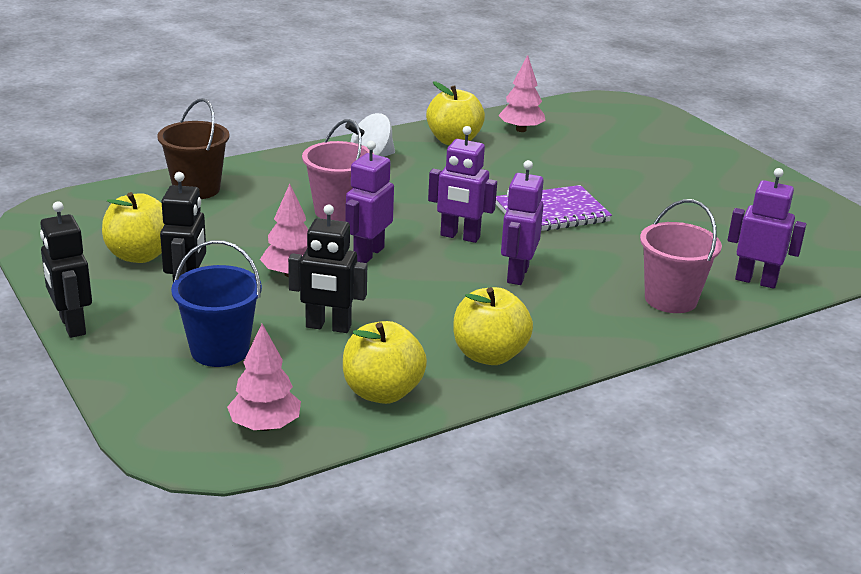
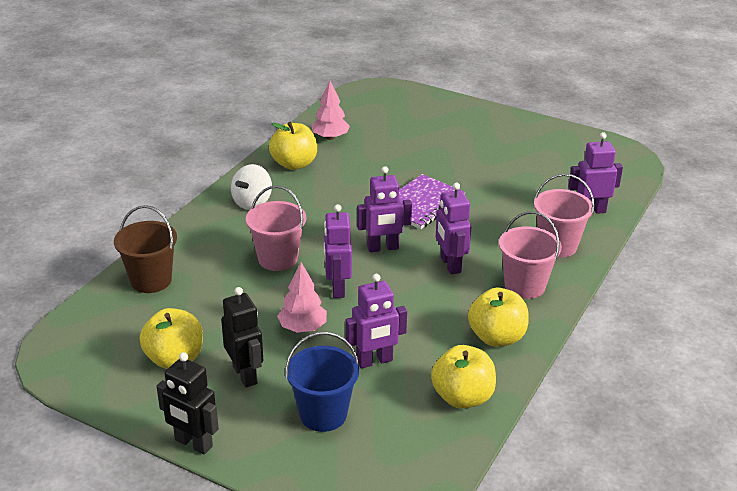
camera: 30 degrees left, 5 degrees up
pink tree [227,324,301,431] -> none
black robot [288,205,367,333] -> purple robot [345,274,407,369]
none -> pink bucket [499,211,562,299]

